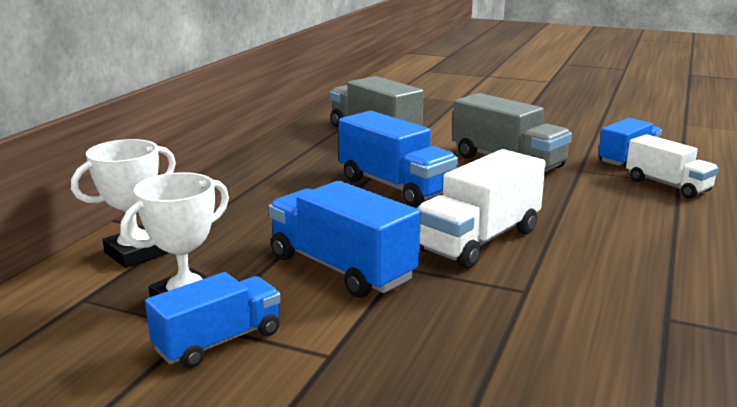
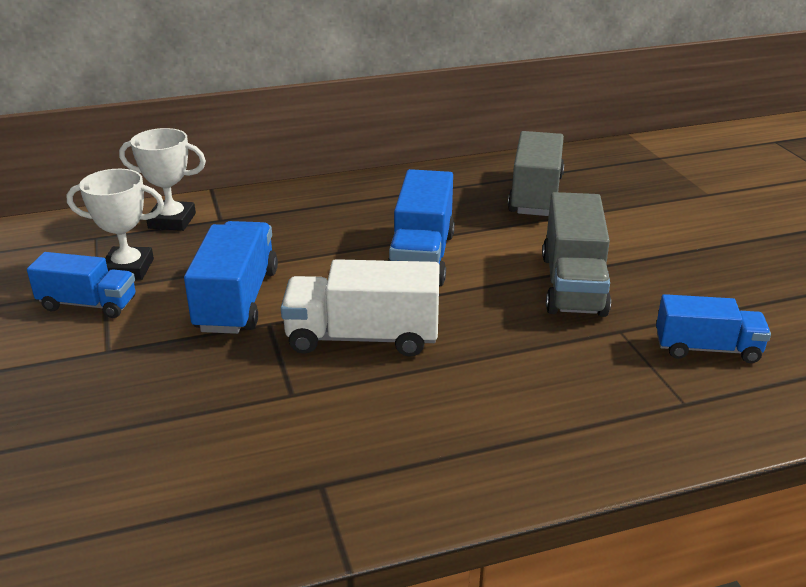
camera: 50 degrees right, 10 degrees up
white truck [626,134,719,199] -> none

